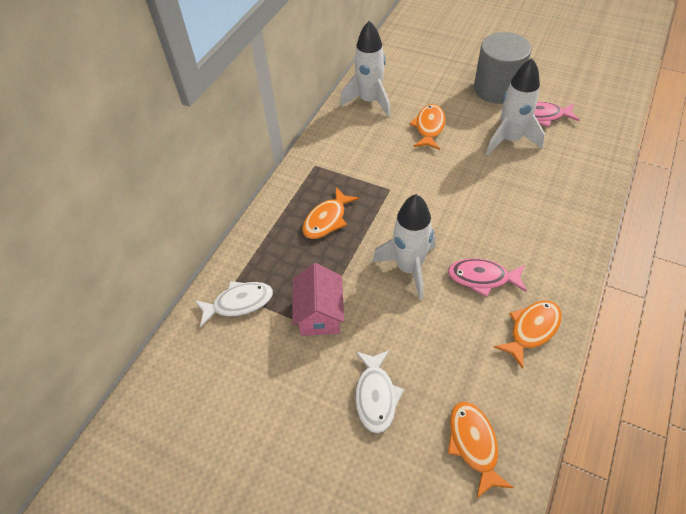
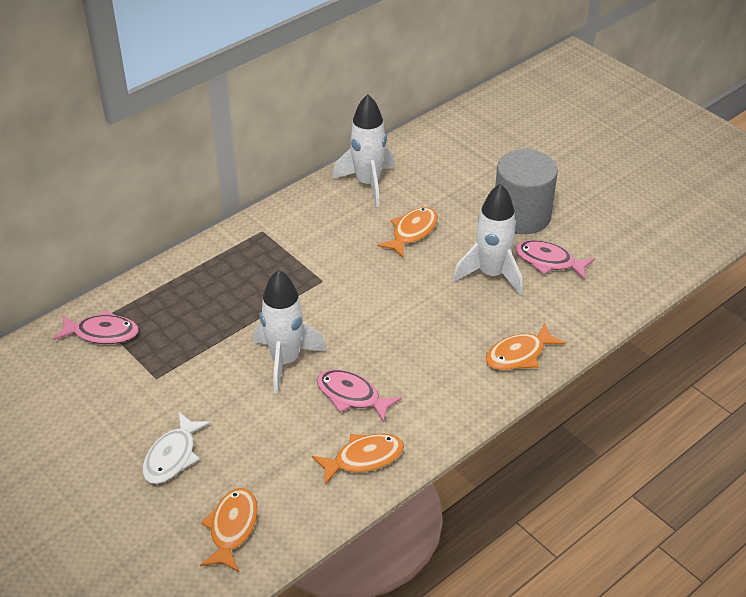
camera: 20 degrees right, 10 degrees down
white fish [195,281,273,328] -> pink fish [53,310,139,344]
pink house [292,263,344,336] -> none
orange fish [302,187,359,239] -> orange fish moved to [486,322,566,370]

